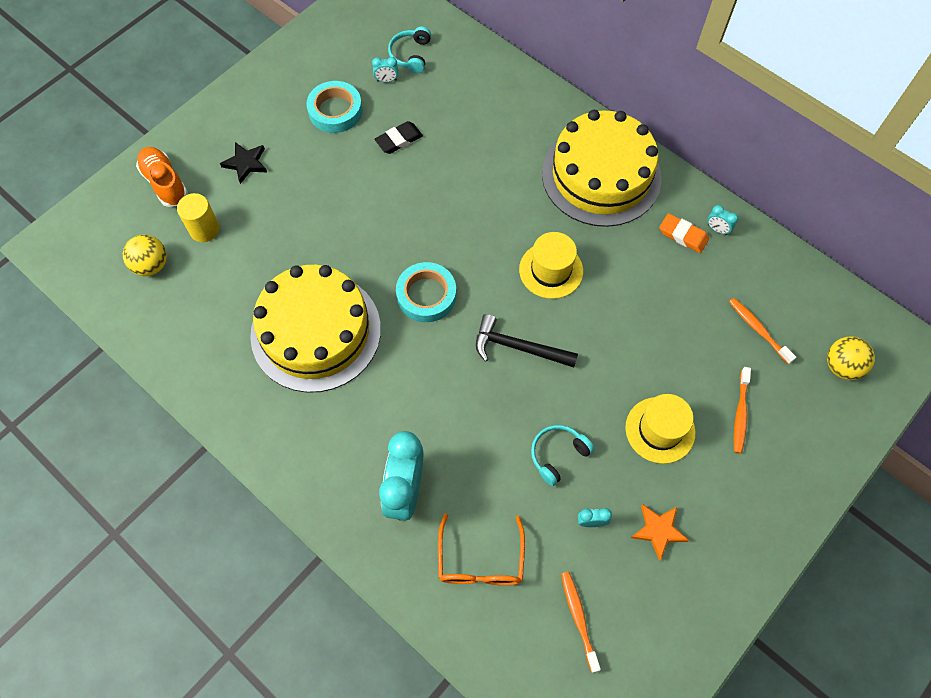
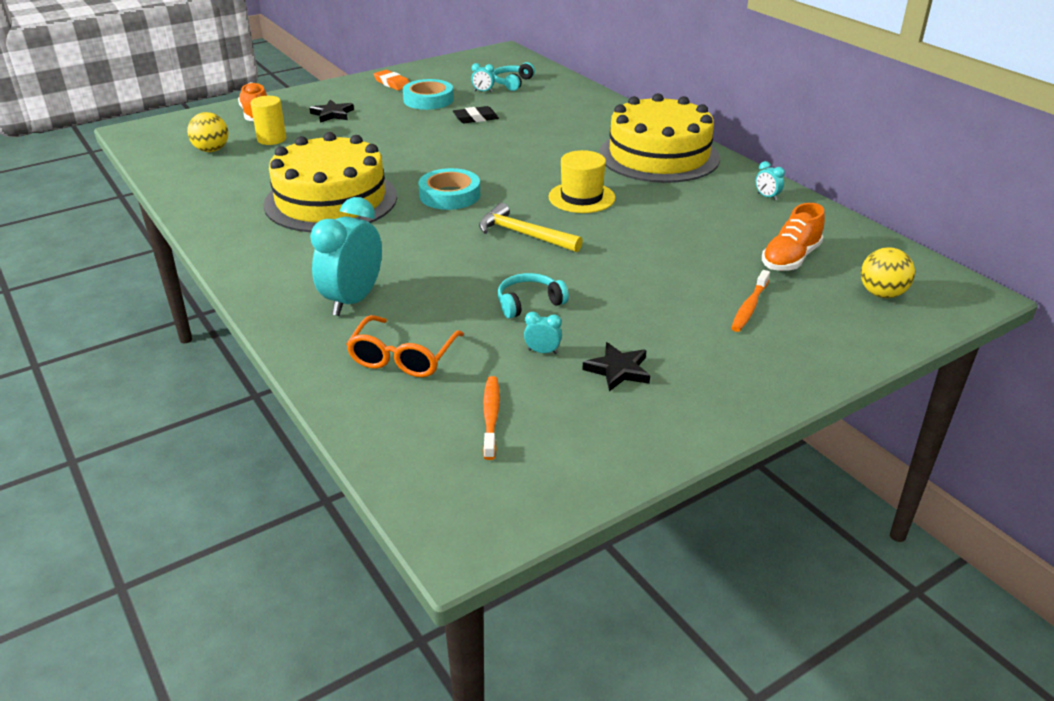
camera: 15 degrees right, 30 degrees down
black hammer [476,314,578,368] -> yellow hammer [479,203,583,252]
yellow hat [625,394,696,464] -> none
orange star [631,504,689,561] -> black star [583,342,650,391]
orange eraser [659,213,709,253] -> orange eraser moved to [374,70,410,91]
orange toothbrush [729,298,796,364] -> orange shoe [762,203,825,271]

